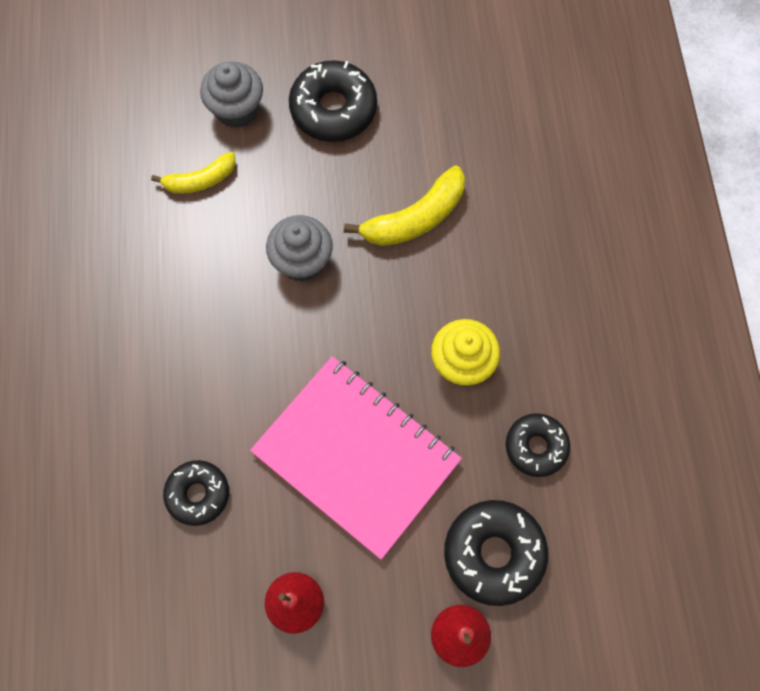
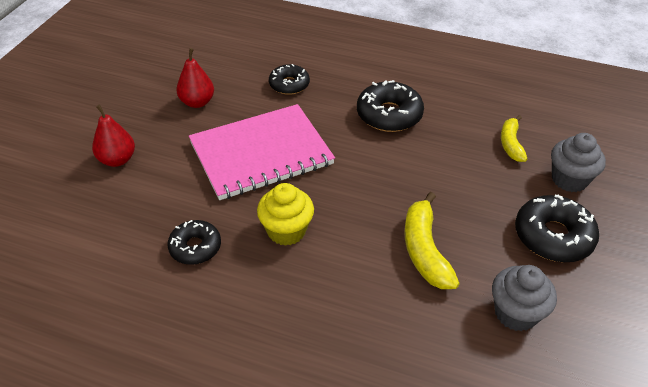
camera: 115 degrees right, 25 degrees down
grey cupcake [266,215,333,282] -> grey cupcake moved to [492,265,557,332]
black donut [444,500,548,606] -> black donut moved to [357,80,424,132]

